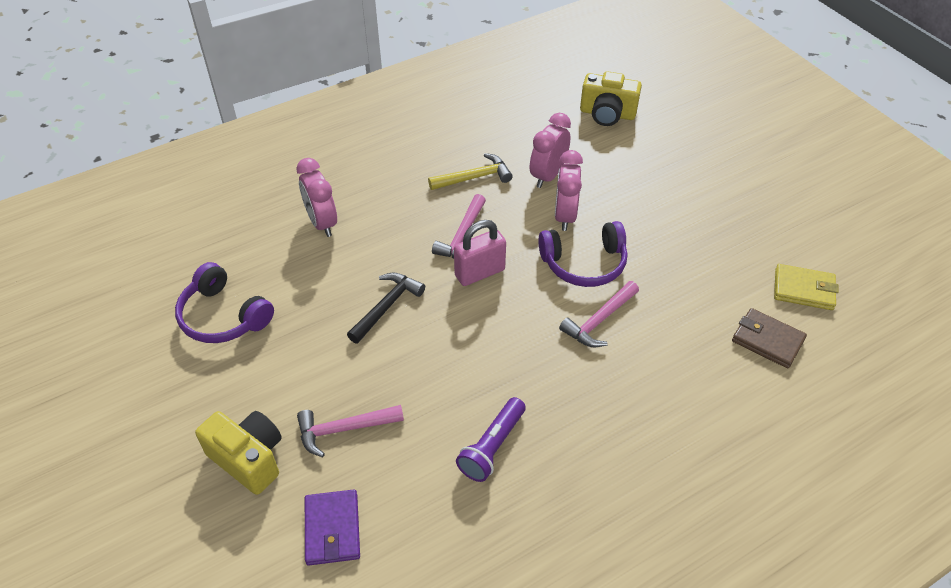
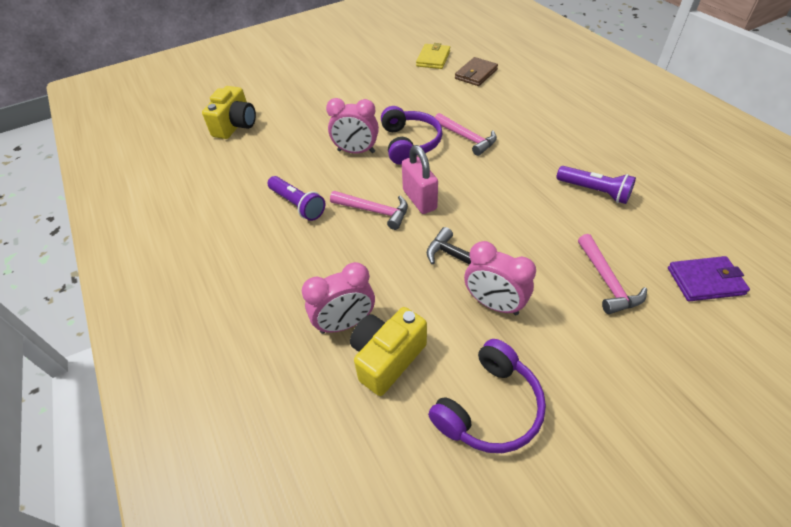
camera: 85 degrees left, 0 degrees up
yellow camera [195,411,282,495] -> yellow camera moved to [350,307,427,396]
yellow hammer [428,153,513,190] -> purple flashlight [267,176,325,221]
pink clock [530,113,571,188] -> pink clock moved to [464,241,536,315]

